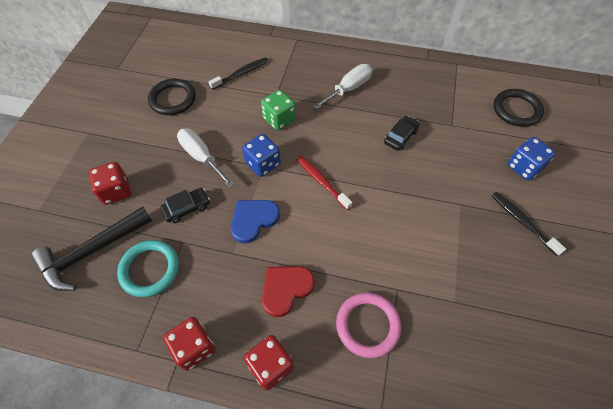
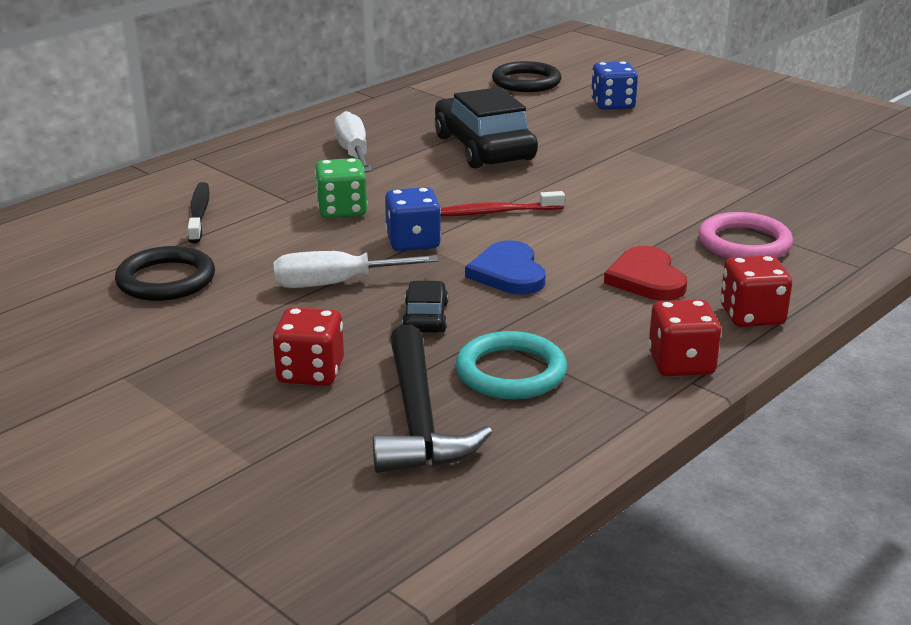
camera: 60 degrees left, 30 degrees down
black car [384,116,420,151] -> black car [435,87,538,169], size x2.08
black toothbrush [491,192,566,256] -> none

